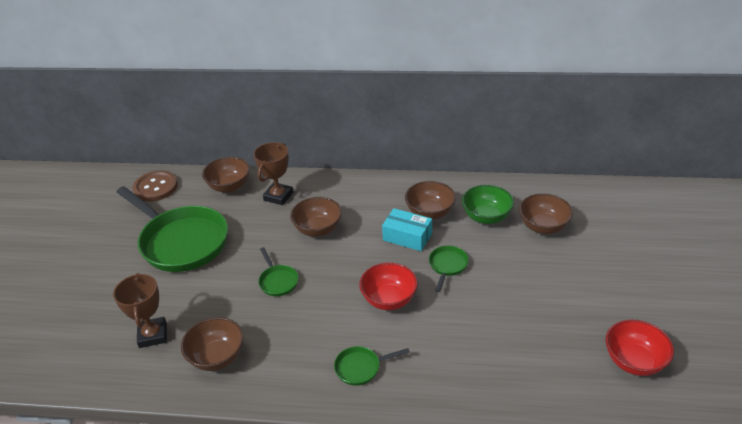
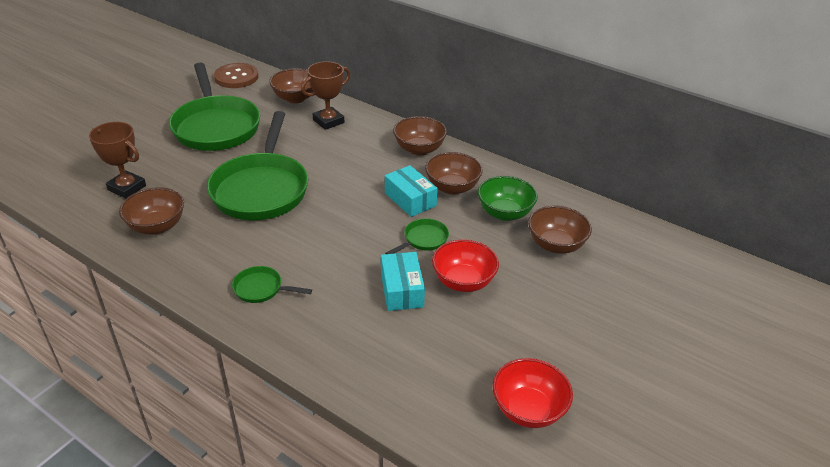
camera: 25 degrees right, 0 degrees up
brown trophy [113,273,167,348] -> brown trophy turned 75 degrees counterclockwise [89,122,146,199]
green pan [258,247,298,296] -> green pan [207,111,308,220], size x2.37
brown bowl [290,197,342,237] -> brown bowl moved to [393,116,447,156]
red bowl [359,262,418,310] -> red bowl moved to [432,239,499,292]
none -> turquoise box [381,252,425,311]

